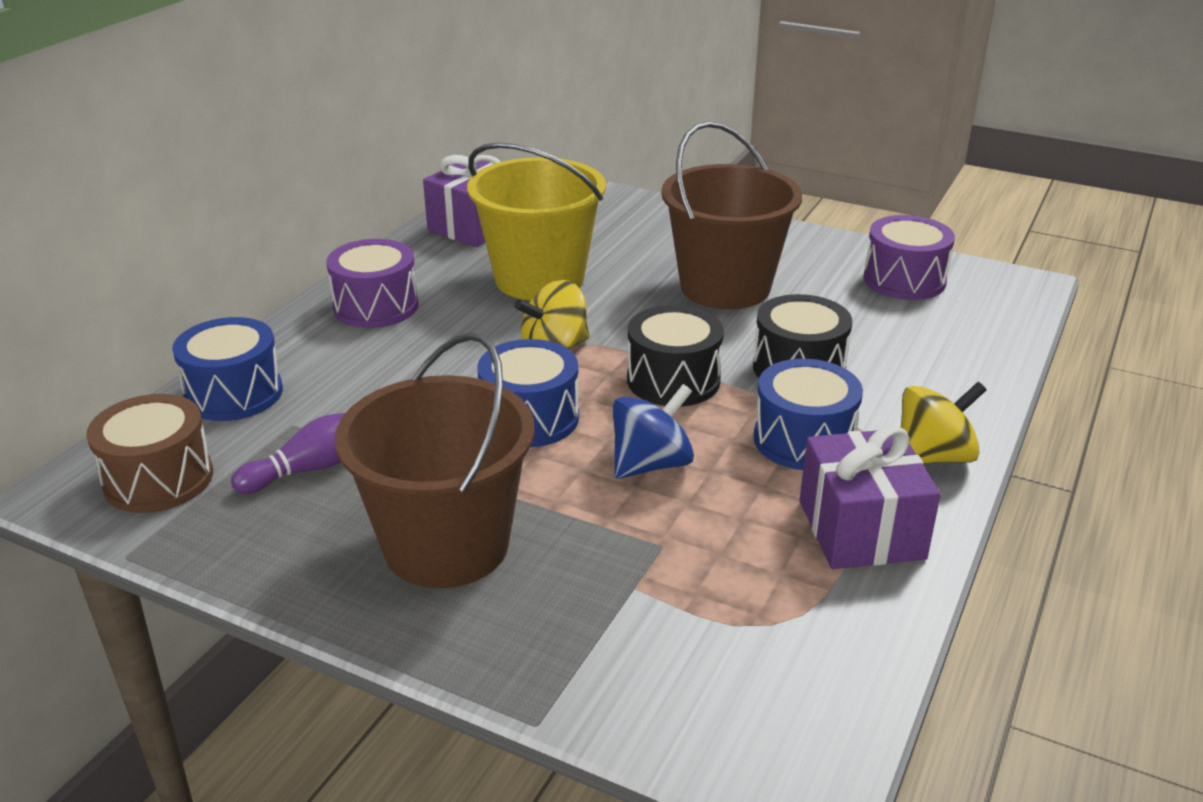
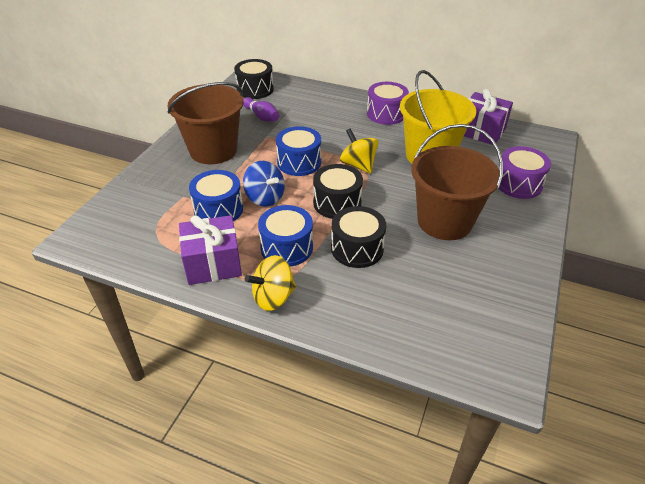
camera: 85 degrees right, 10 degrees up
brown drum [86,394,213,513] -> black drum [234,59,274,99]
blue drum [172,317,283,421] -> blue drum moved to [189,170,243,222]
purple drum [863,215,955,300] -> purple drum moved to [498,146,551,199]
yellow spinning top [901,382,987,464] -> yellow spinning top turned 90 degrees clockwise [245,255,296,311]

